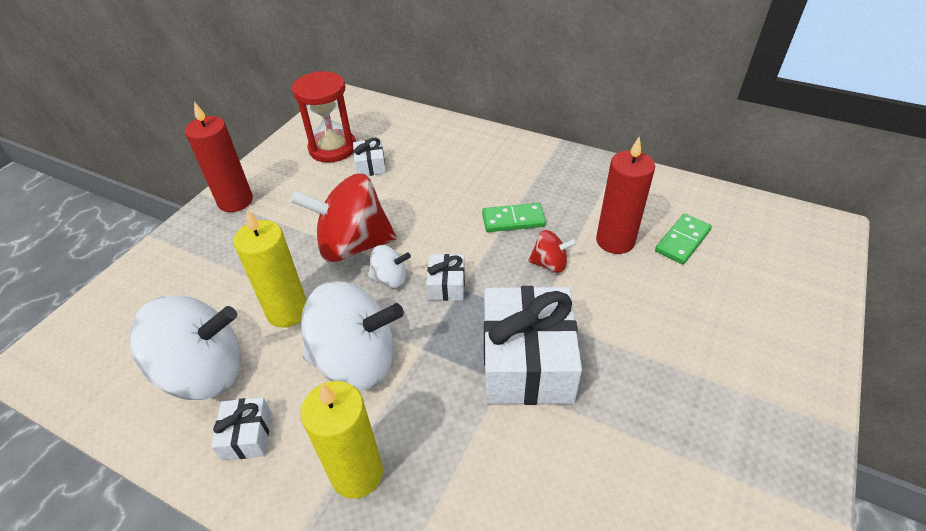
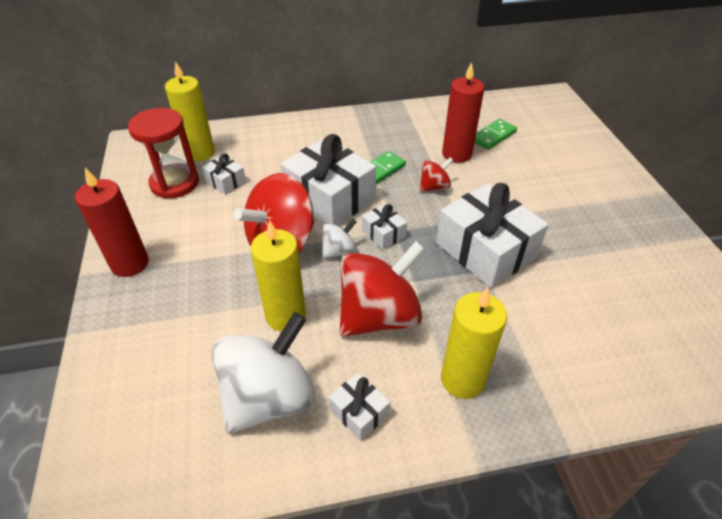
camera: 40 degrees left, 0 degrees up
white spinning top [301,281,404,391] -> red spinning top [340,241,425,337]
green domino [655,214,712,264] -> green domino turned 45 degrees clockwise [475,119,517,150]
none -> yellow candle [165,61,215,161]
none -> white gift [281,134,376,226]

